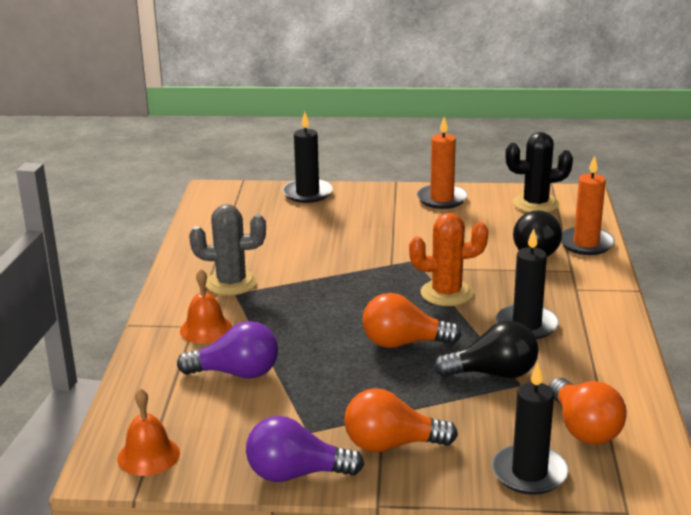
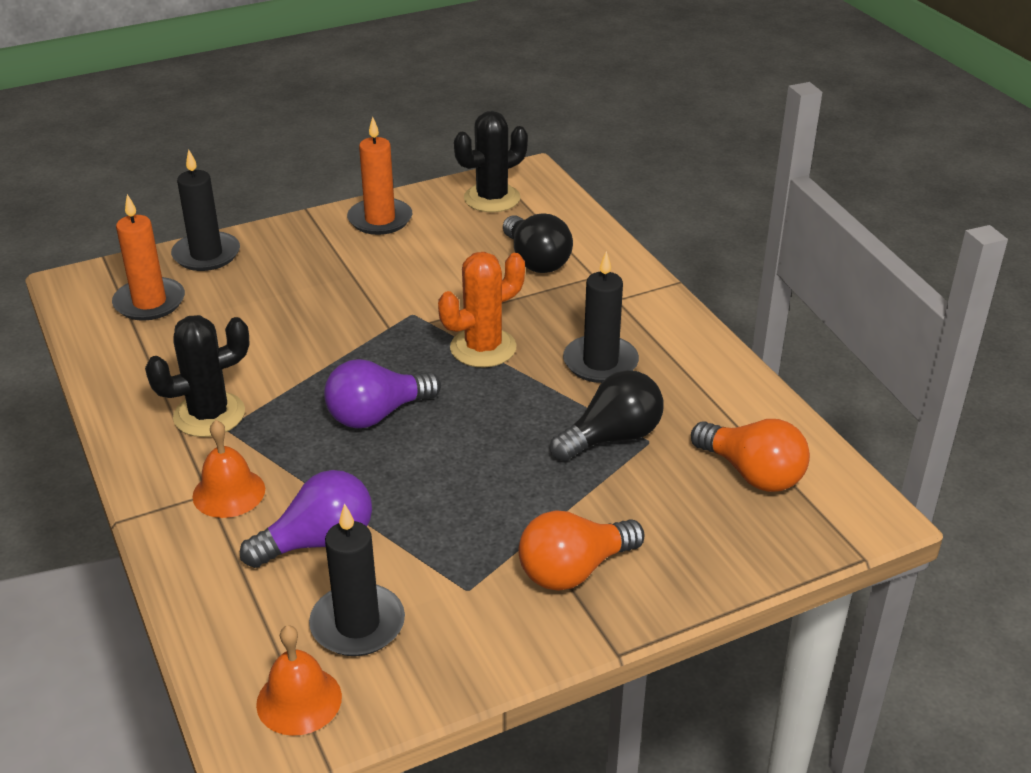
camera: 30 degrees left, 10 degrees up
grey cactus [189,204,266,296] -> black cactus [145,315,249,437]
purple light bulb [246,416,364,482] -> purple light bulb moved to [324,359,441,428]
orange light bulb [362,293,462,348] -> none
black candle [492,363,569,495] -> black candle moved to [309,503,405,656]
orange candle [561,155,615,255] -> orange candle moved to [112,194,185,321]

